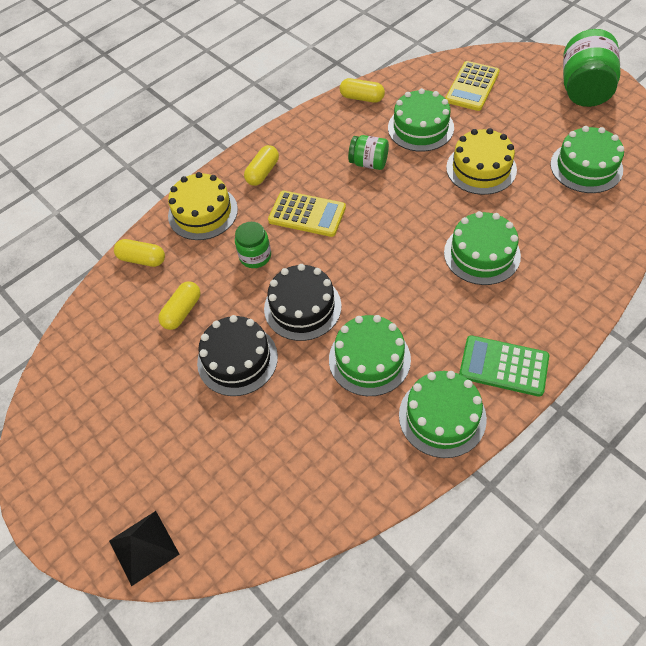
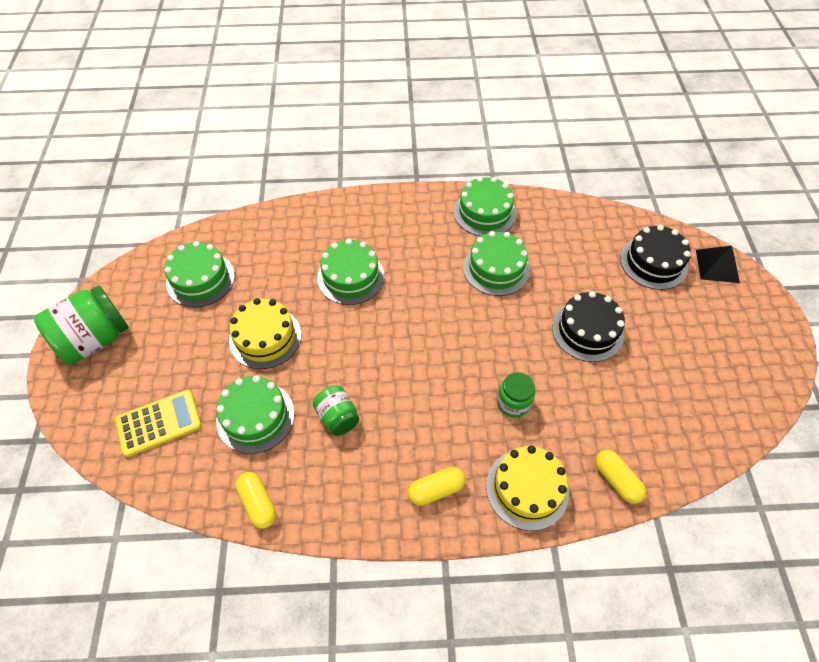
camera: 145 degrees left, 0 degrees up
yellow capsule [158,281,201,330] -> none
black cake [264,264,342,341] -> black cake moved to [620,225,691,290]
yellow calculator [268,191,346,237] -> none
green calculator [459,335,549,397] -> none

